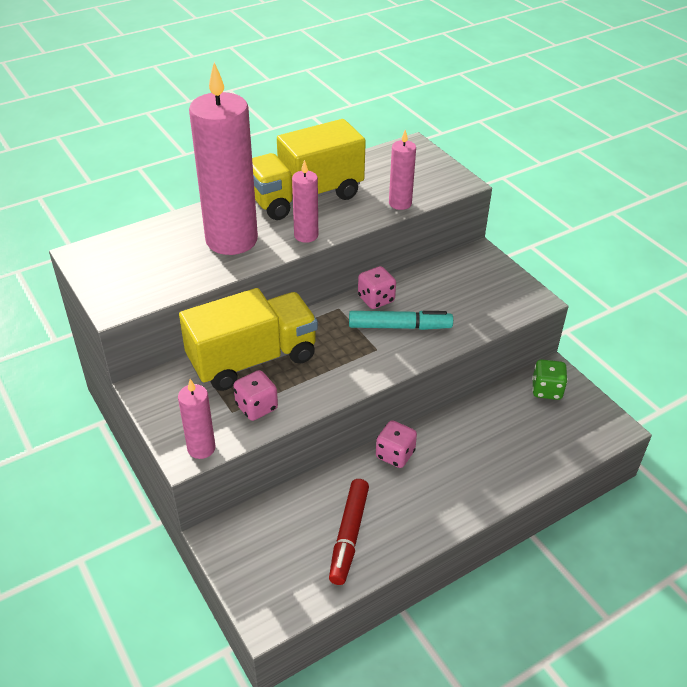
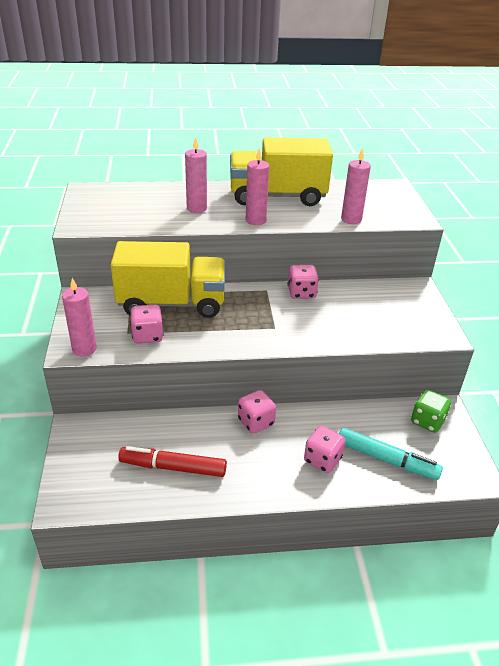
camera: 25 degrees right, 5 degrees down
pink candle [189,62,258,255] -> pink candle [185,137,207,213], size x0.47
red marker [329,479,369,585] -> red marker turned 60 degrees clockwise [118,446,227,477]
turquoise marker [349,311,453,330] -> turquoise marker moved to [339,428,443,480]
none -> pink dice [304,426,345,473]

